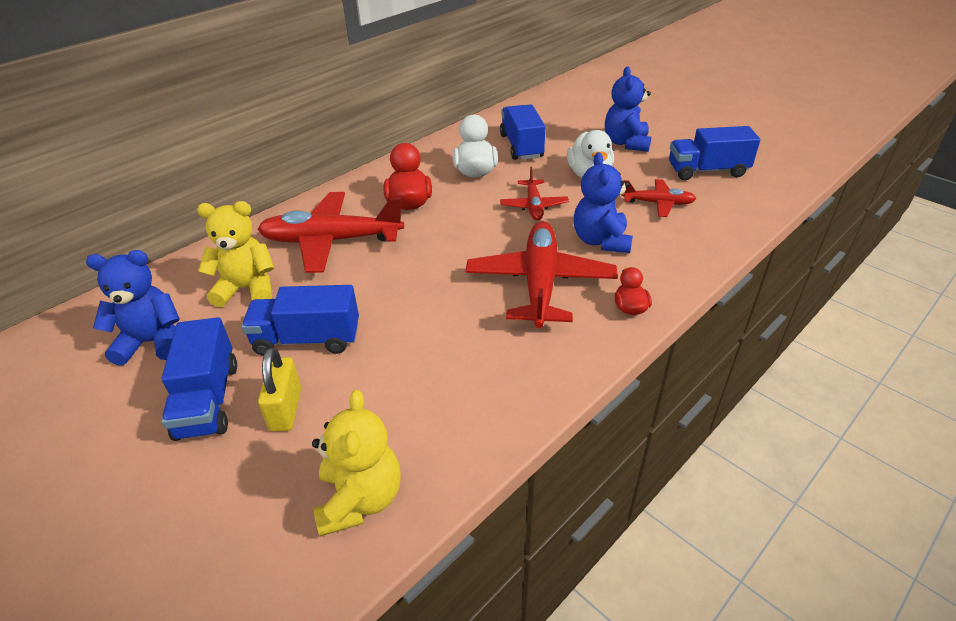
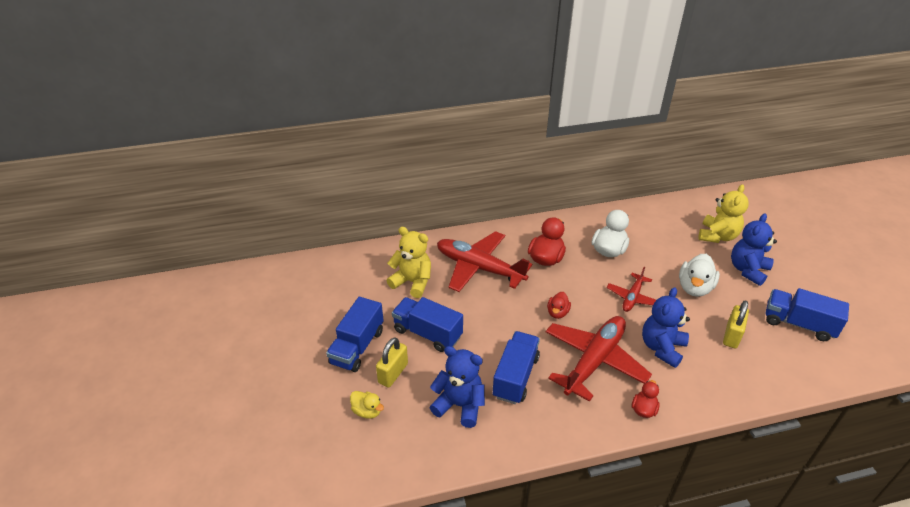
camera: 30 degrees right, 0 degrees up
blue teddy bear [86,250,180,366] -> blue teddy bear moved to [429,346,485,428]
yellow teddy bear [312,390,401,536] -> yellow teddy bear moved to [698,184,749,243]
blue truck [500,104,546,160] -> blue truck moved to [492,331,540,404]
red plane [621,179,697,217] -> yellow padlock [723,301,749,349]
none -> yellow duck [350,391,384,419]
none -> red duck [547,292,571,319]

